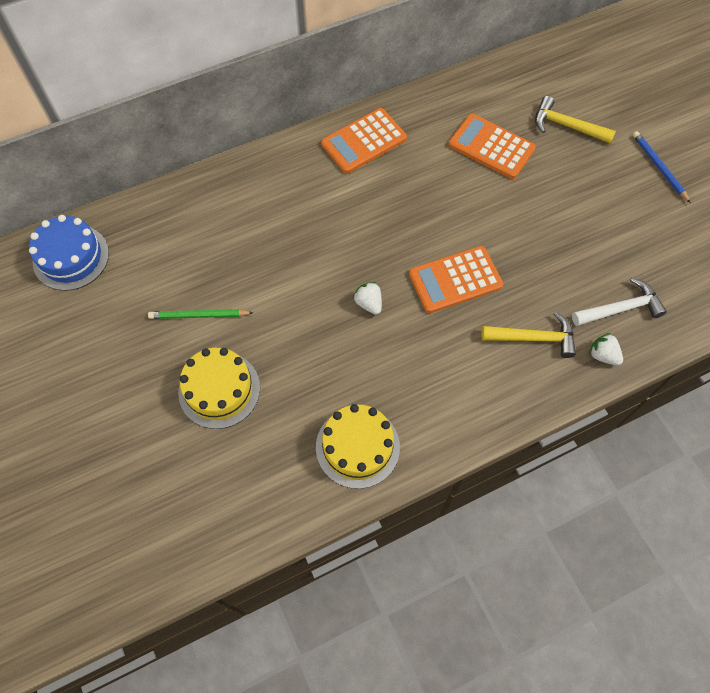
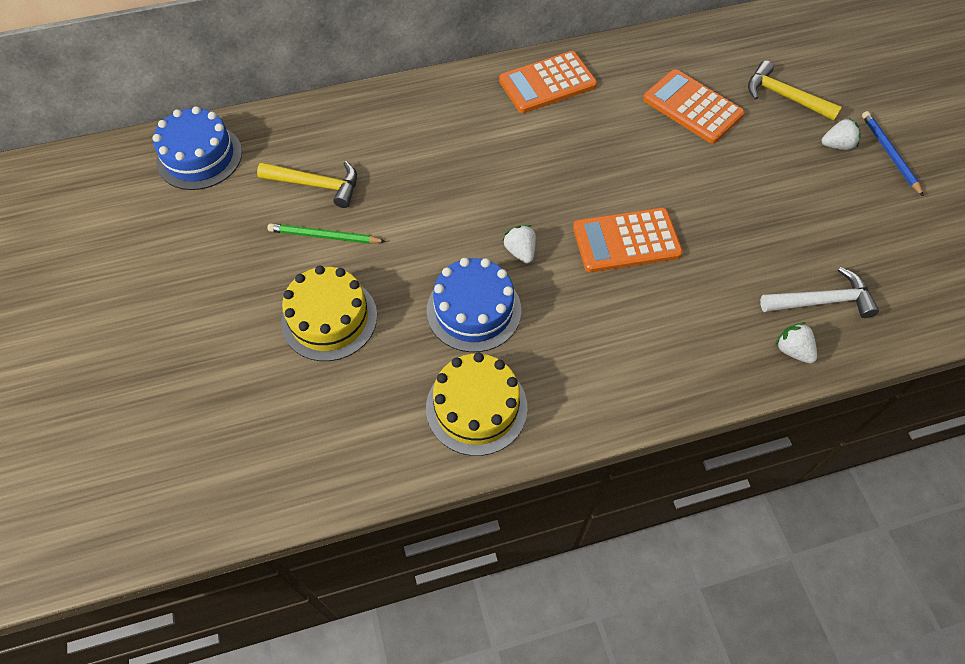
camera: 10 degrees right, 5 degrees down
yellow hammer [482,312,576,358] -> yellow hammer moved to [257,161,357,208]
none -> blue cake [427,258,521,352]
none -> white strawberry [822,118,861,150]

